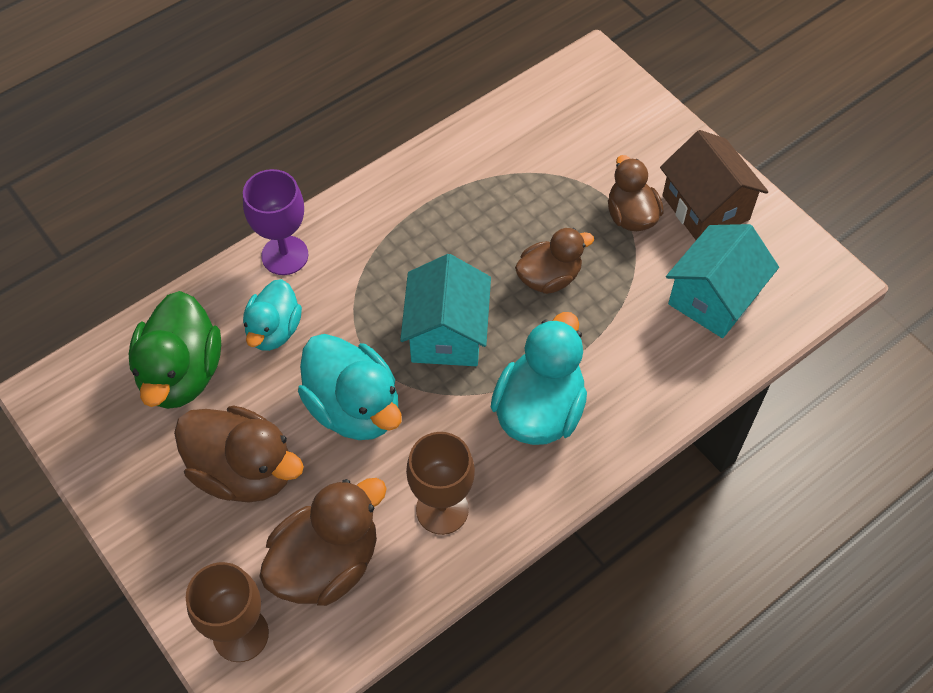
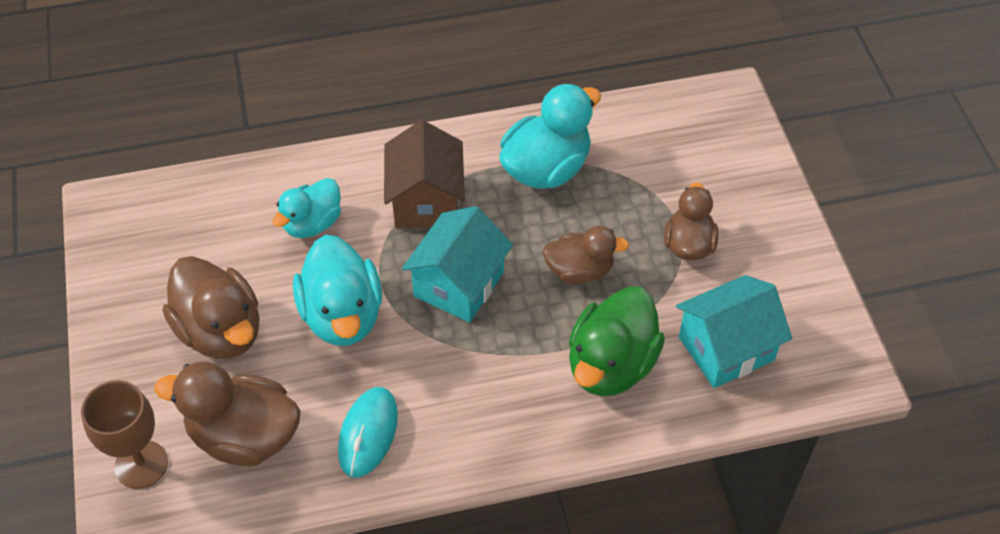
camera: 25 degrees right, 5 degrees down
green duck [129,291,221,409] -> green duck moved to [569,286,665,396]
purple goblet [243,169,308,275] -> none
brown duck [259,478,387,606] -> brown duck turned 150 degrees counterclockwise [154,362,301,466]
brown goblet [406,432,475,535] -> turquoise mouse [338,387,398,478]
turquoise duck [491,312,587,445] -> turquoise duck moved to [499,83,601,189]
brown house [660,130,769,240] -> brown house moved to [384,120,465,228]

